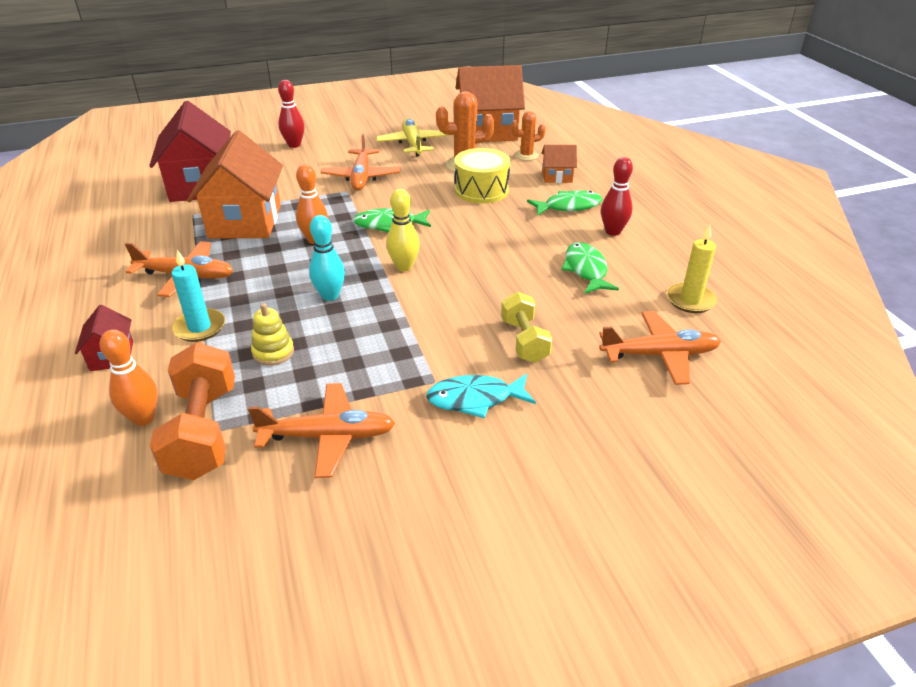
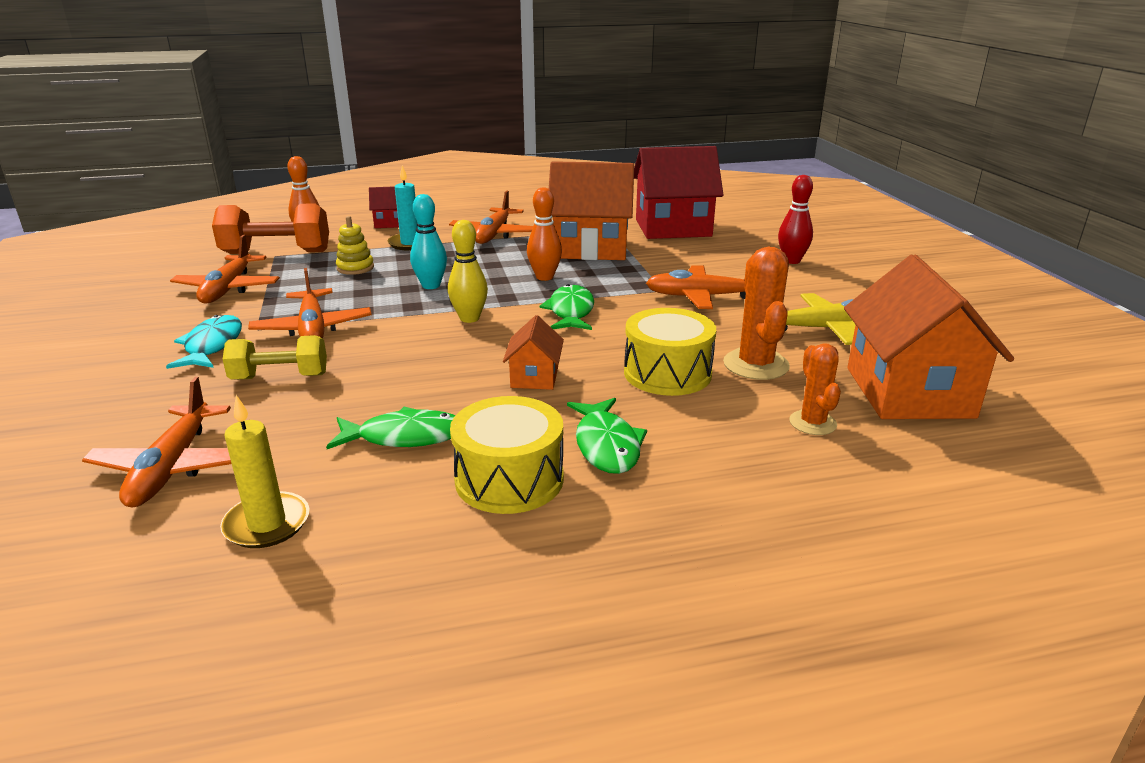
camera: 95 degrees right, 10 degrees down
orange house [541,145,577,183] -> orange house moved to [503,315,564,390]
red bowling pin [601,157,633,236] -> yellow drum [450,396,564,514]
none -> orange plane [248,268,372,338]

